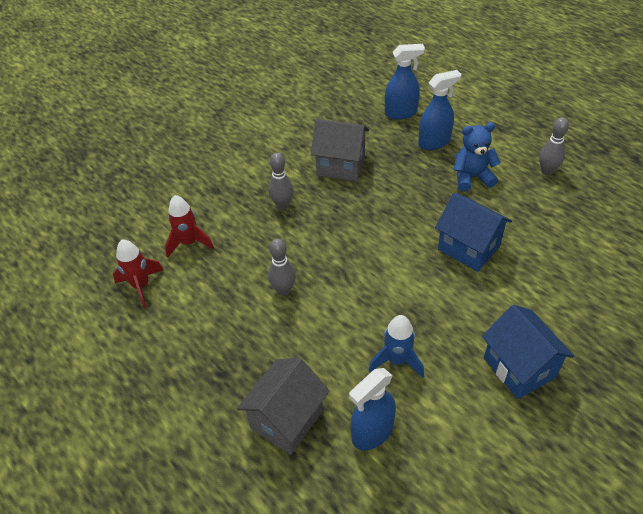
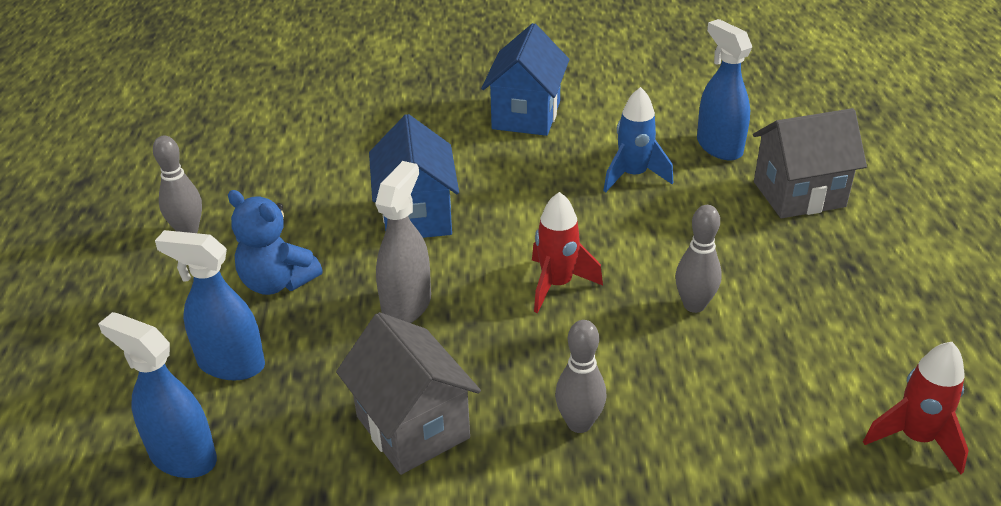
camera: 140 degrees left, 10 degrees down
red rocket [165,195,214,258] -> red rocket moved to [532,192,603,313]
blue spray bottle [349,368,396,450] -> blue spray bottle turned 120 degrees counterclockwise [697,19,752,161]
none -> grey spray bottle [375,161,431,323]

